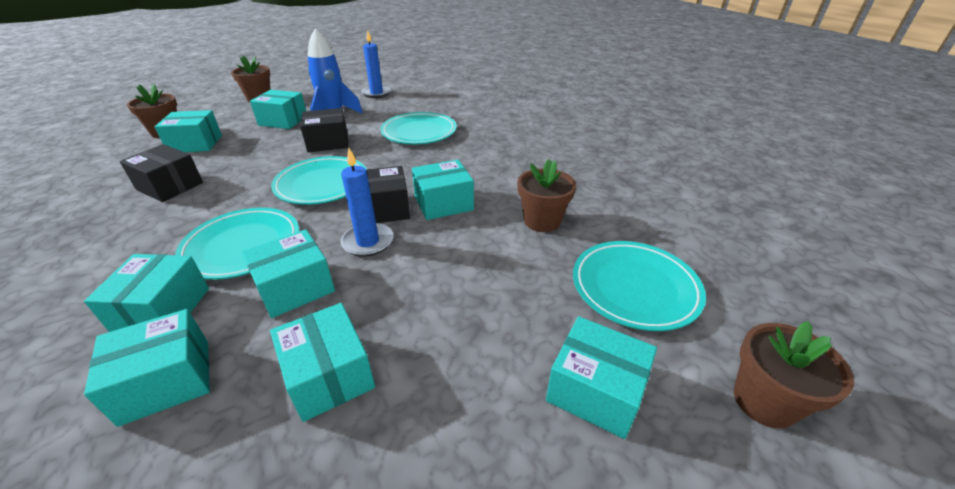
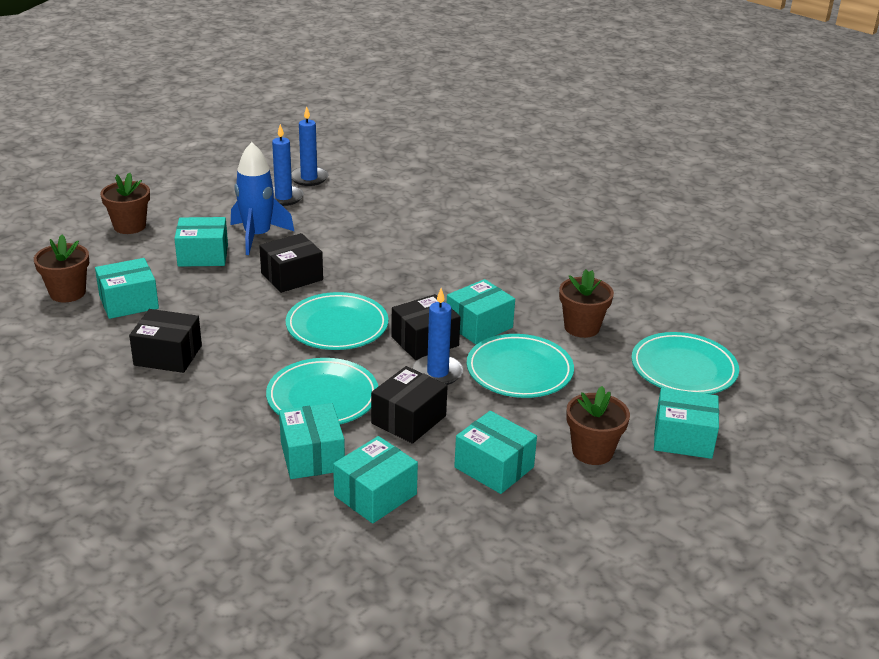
camera: 20 degrees left, 5 degrees down
turquoise box [242,229,335,318] -> black box [371,366,448,444]
turquoise plate [380,112,457,144] -> turquoise plate moved to [467,334,574,398]
brown flower pot [734,321,854,429] -> brown flower pot moved to [566,386,630,465]
none -> blue candle [291,106,328,186]

